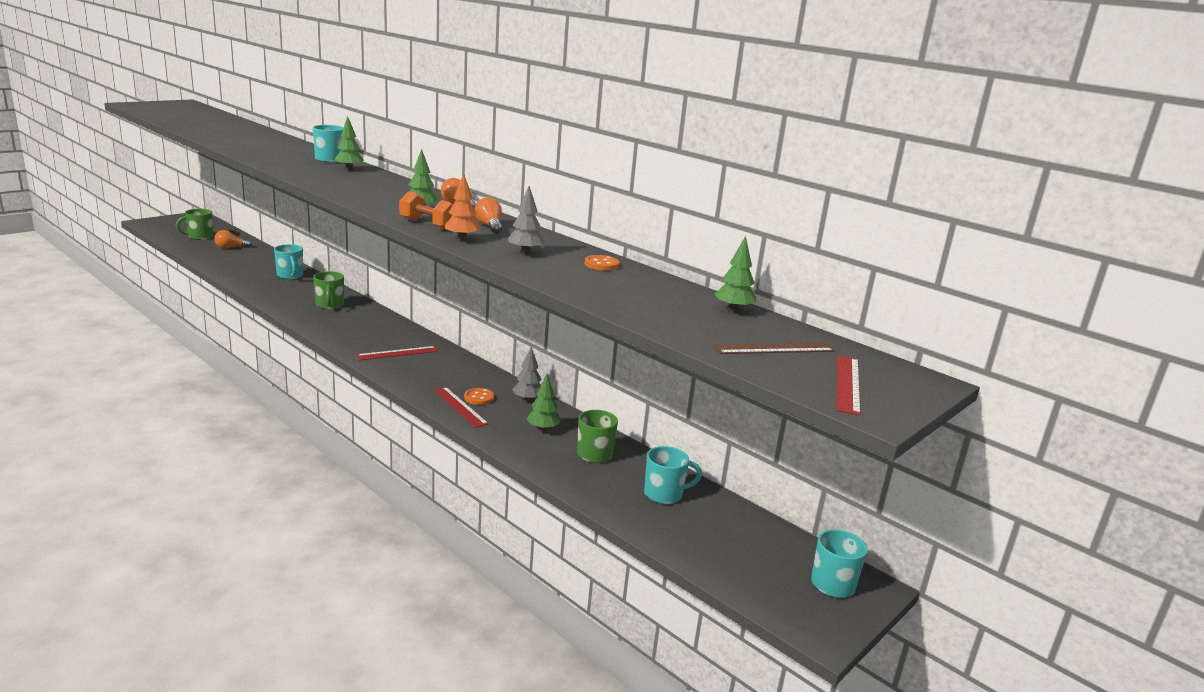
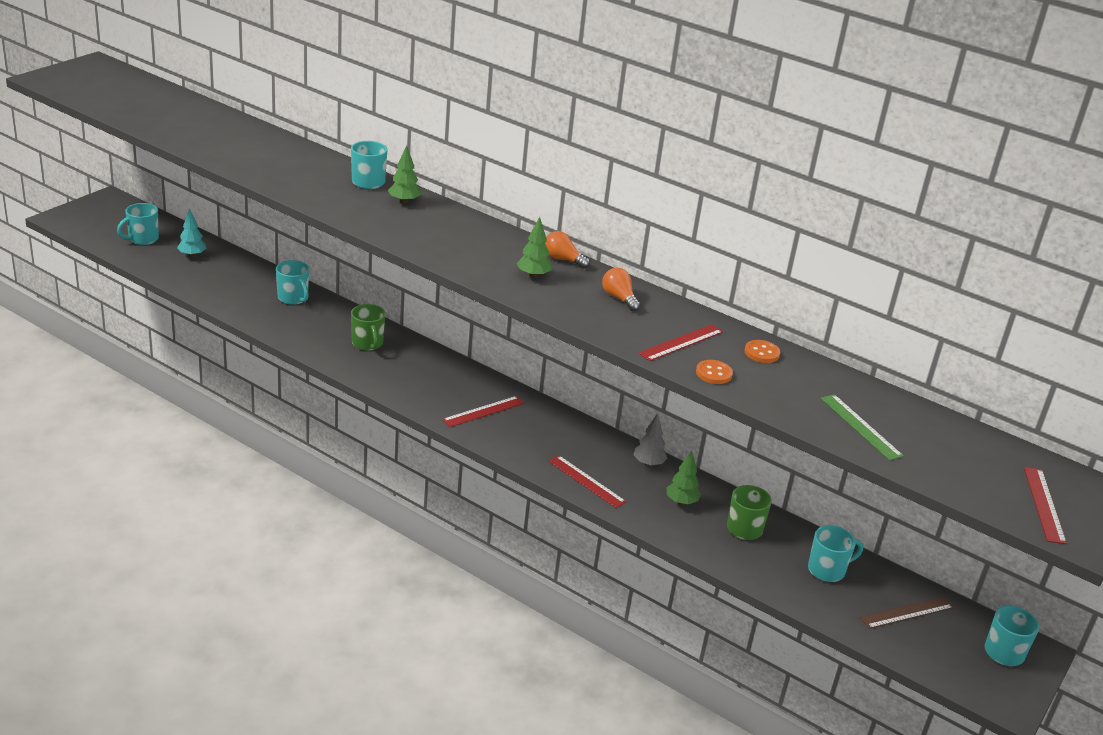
camera: 10 degrees left, 10 degrees up
green mug [176,209,213,240] -> turquoise mug [117,203,159,245]
orange light bulb [214,230,252,249] -> turquoise tree [177,209,207,257]
orange dumbbell [399,191,453,230] -> none
orange tree [445,173,481,241] -> none
orange button [464,388,494,405] -> orange button moved to [696,360,733,384]
grey tree [508,186,545,254] -> red ruler [639,324,723,361]
brown ruler [713,342,835,354] -> brown ruler moved to [860,597,954,629]
green tree [715,236,756,312] -> none
none -> green ruler [821,394,904,461]

